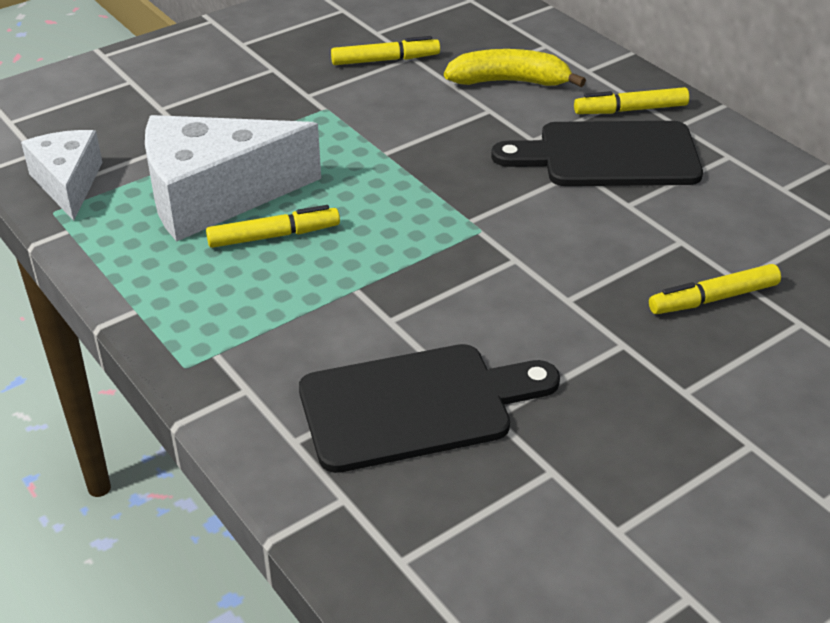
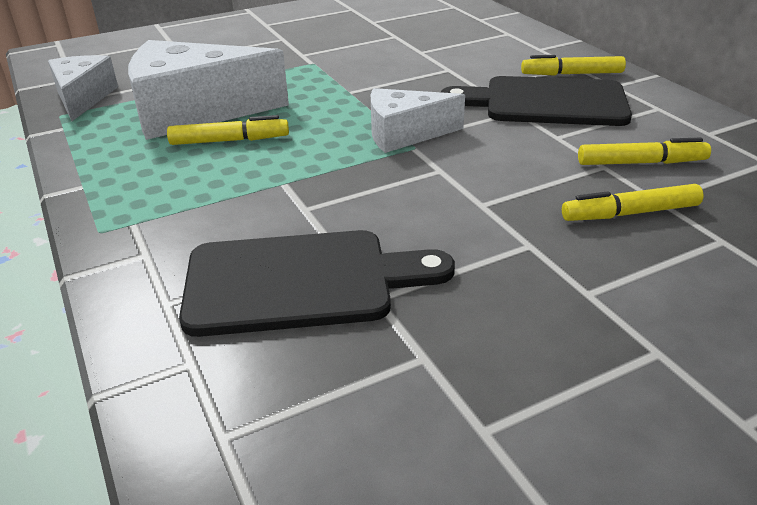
camera: 10 degrees right, 5 degrees down
yellow marker [331,36,440,65] -> yellow marker moved to [578,137,711,165]
yellow banana [444,49,586,87] -> none
none -> white cheese [371,88,465,153]

